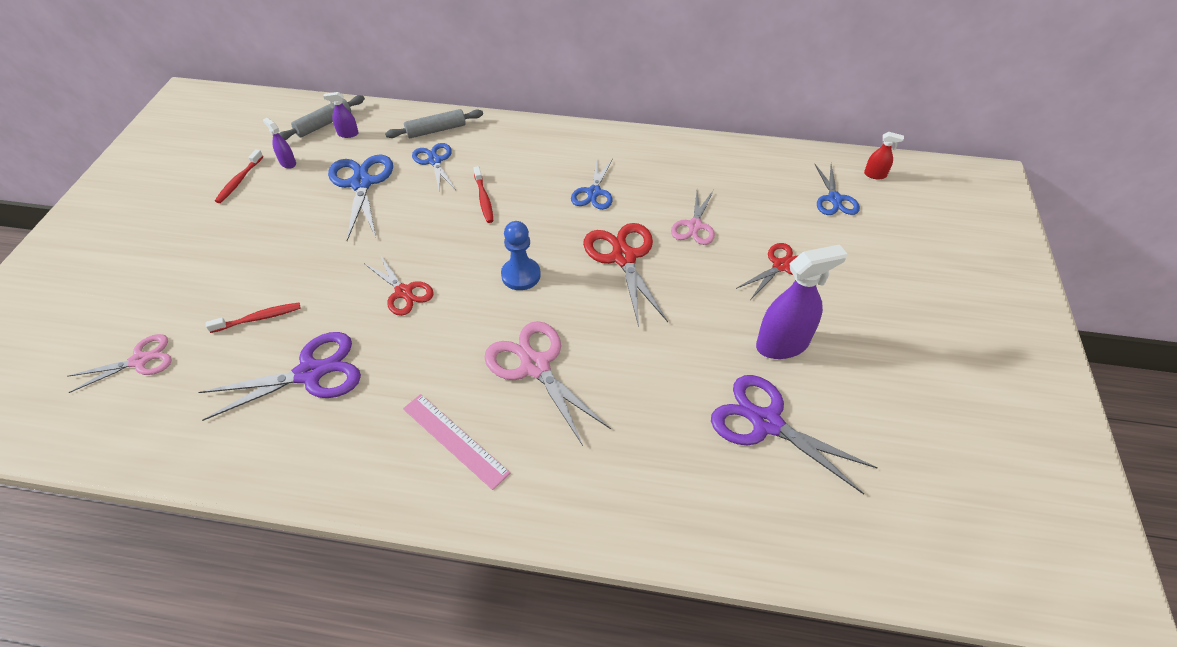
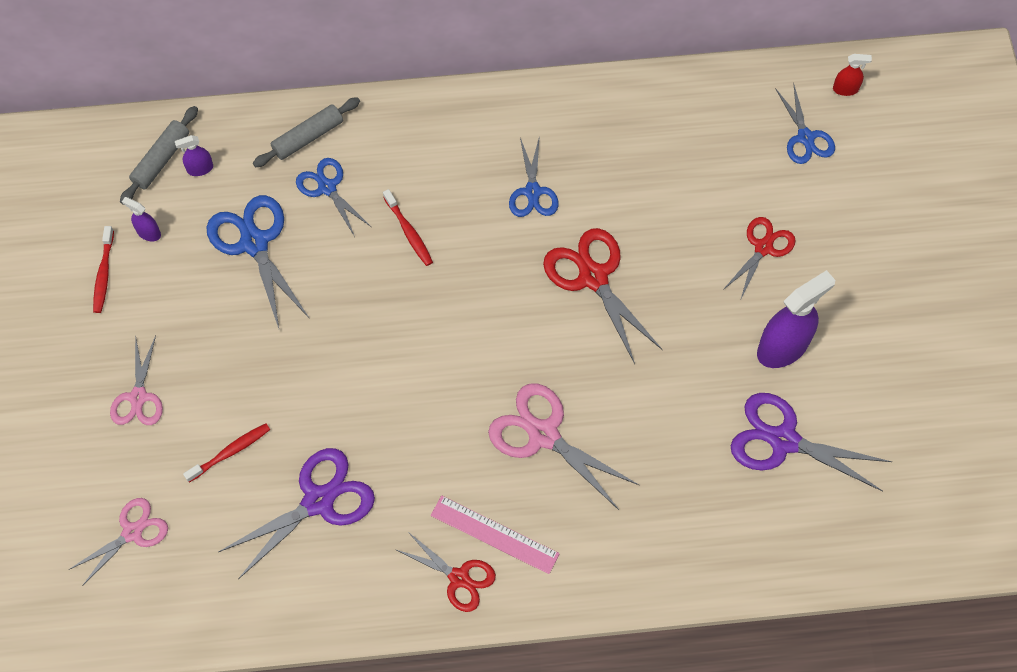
camera: 15 degrees left, 15 degrees up
red scissors [364,255,434,316] -> red scissors moved to [395,531,496,612]
blue pawn [501,221,541,290] -> none
pink scissors [671,190,715,245] -> pink scissors moved to [110,335,163,425]

